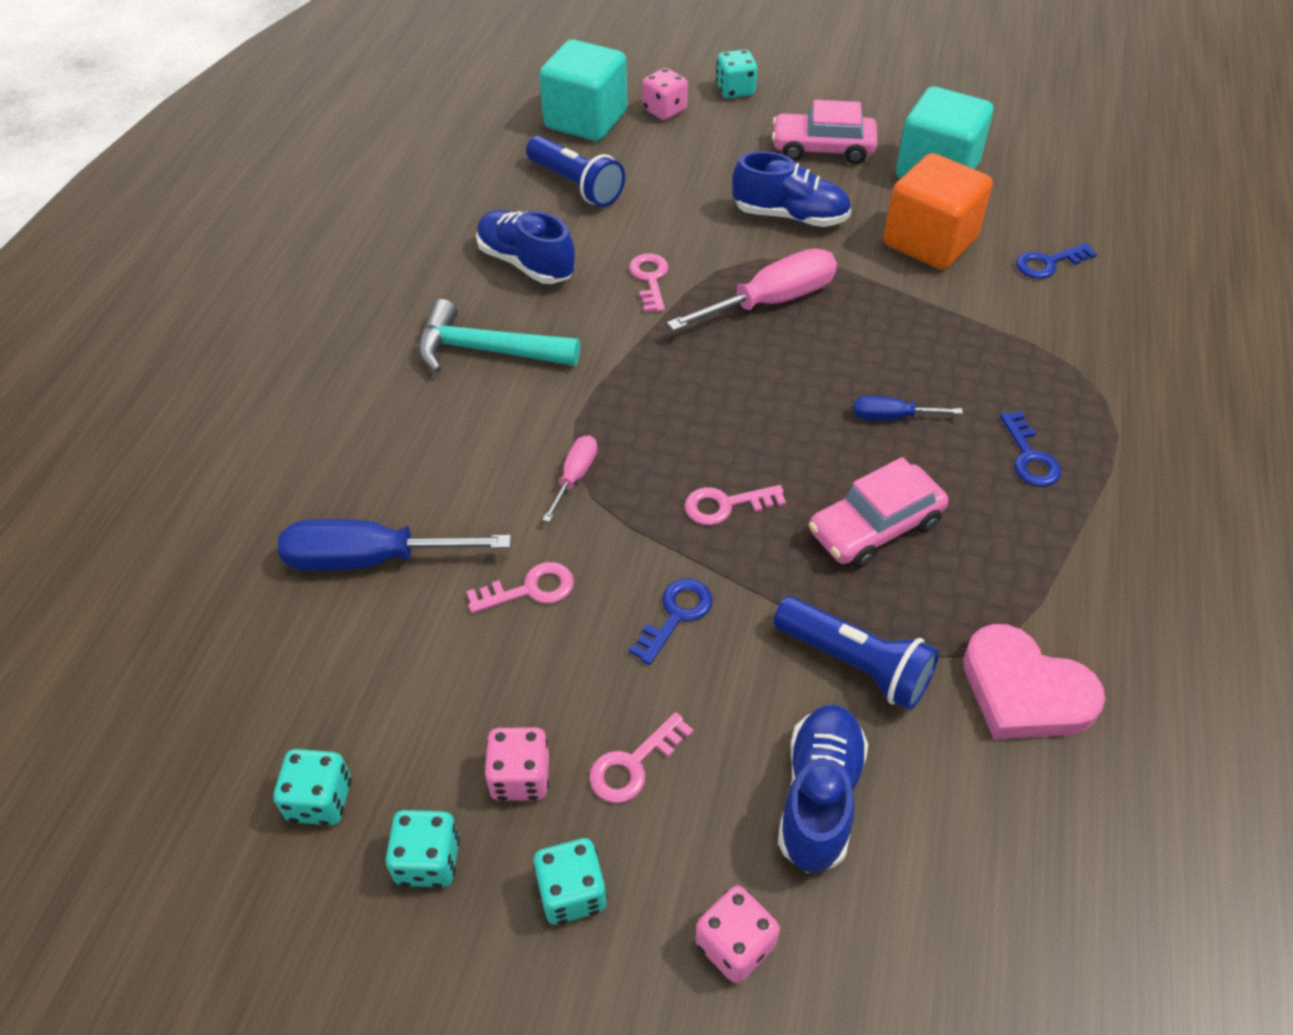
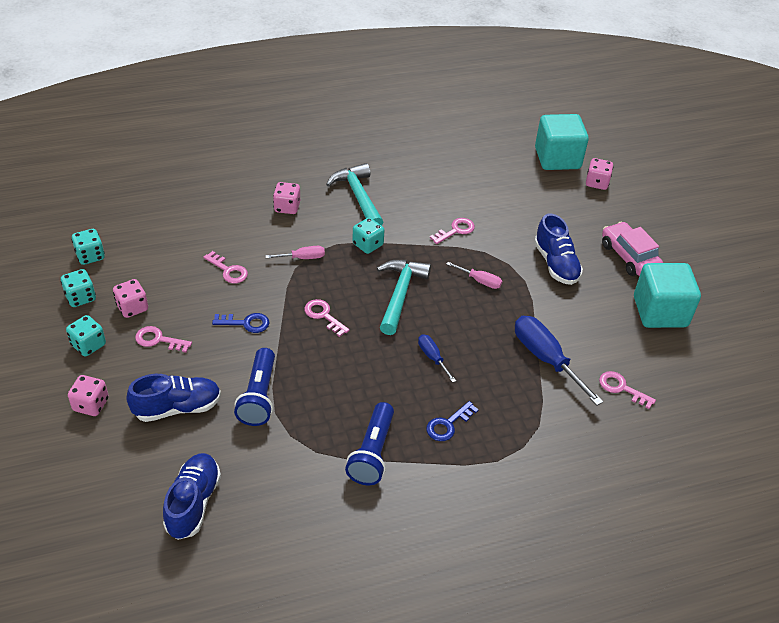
camera: 55 degrees right, 5 degrees down
blue screwdriver [278,519,511,571] -> blue screwdriver moved to [515,316,603,406]
blue shoe [476,210,575,284] -> blue shoe moved to [163,453,221,540]
blue flashlight [526,136,625,207] -> blue flashlight moved to [345,402,394,485]
pink screwdriver [667,248,837,331] -> pink screwdriver [447,262,502,289], size x0.52
turquoise dice [716,49,757,98] -> turquoise dice moved to [352,218,384,254]
pink car [809,457,948,568] -> none
orange cube [884,153,993,270] -> none
pink heart [963,624,1105,739] -> none
blue key [1016,243,1097,279] -> pink key [599,371,656,409]
none -> pink dice [273,182,300,214]
none -> turquoise hammer [377,260,431,335]

